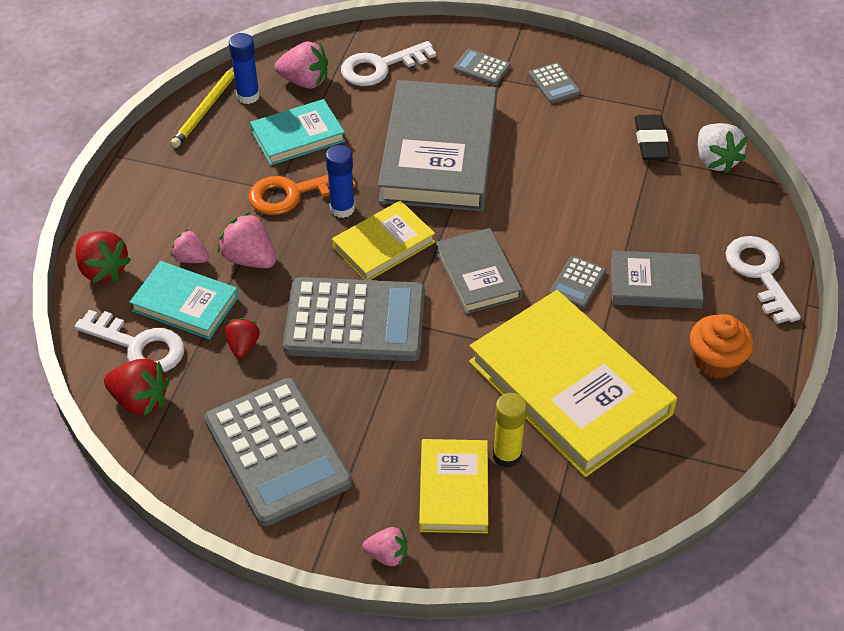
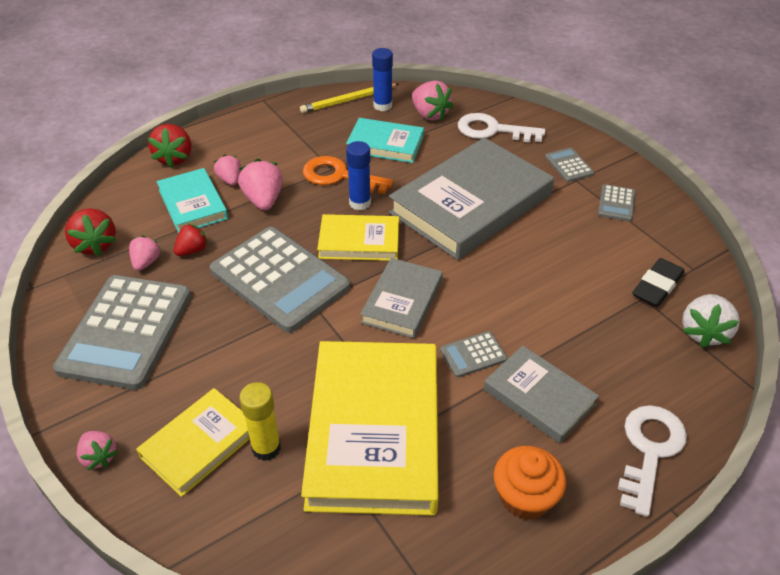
camera: 40 degrees right, 5 degrees down
white key [74,310,184,372] -> none
none -> pink strawberry [129,236,161,271]

